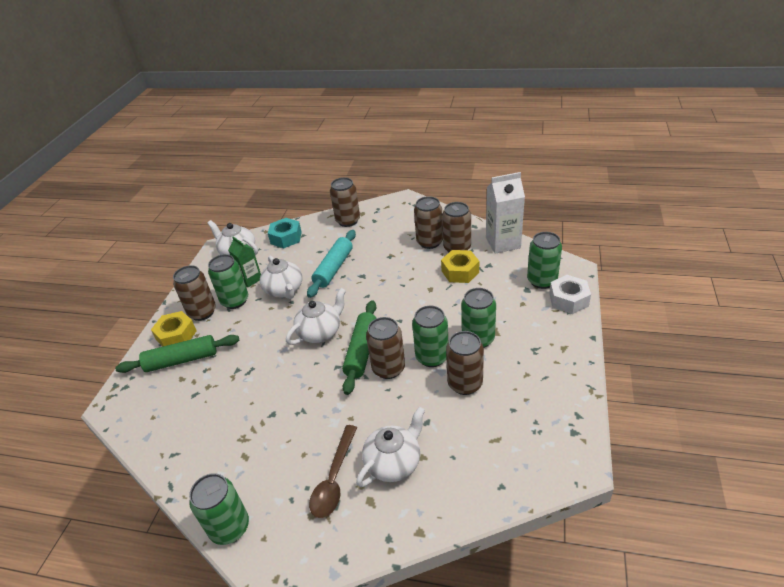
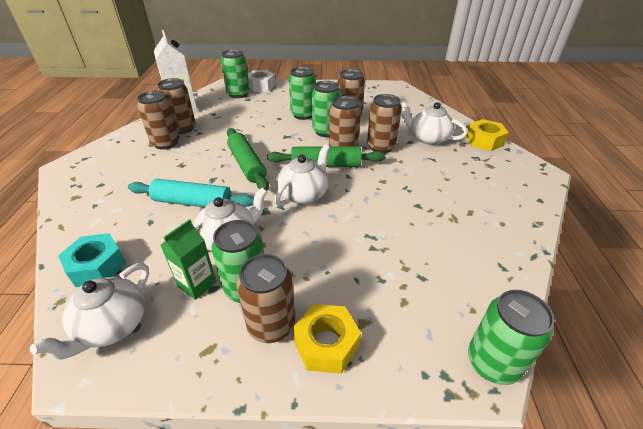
camera: 105 degrees left, 0 degrees up
green rolling pin [115,335,239,373] -> green rolling pin moved to [227,128,269,191]
green can [189,473,249,545] -> green can moved to [468,290,555,385]
white teapot [286,288,346,345] -> white teapot turned 90 degrees clockwise [275,144,330,206]
brown spoon [309,425,357,518] -> none
brown can [330,177,360,227] -> brown can moved to [367,94,402,153]
yellow nut [441,250,479,283] -> yellow nut moved to [466,119,509,151]

